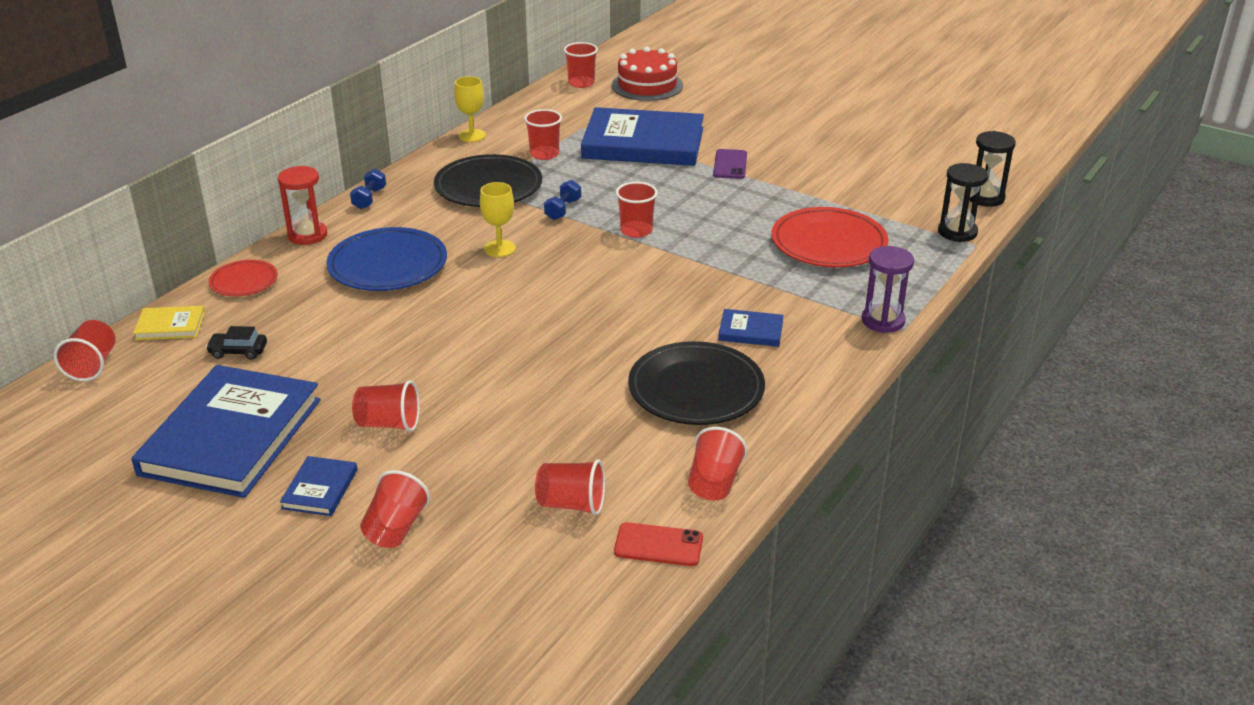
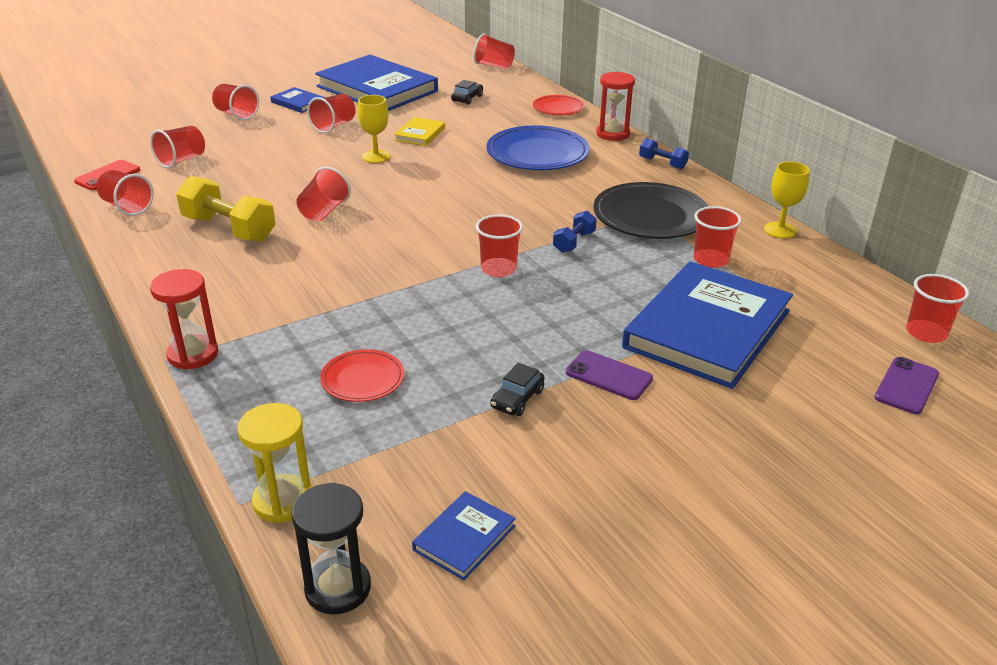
camera: 115 degrees right, 0 degrees up
yellow book [133,306,205,340] -> yellow book moved to [394,117,445,146]
yellow goblet [480,182,516,257] -> yellow goblet moved to [358,95,390,163]
blue dumbbell [544,180,581,220] -> blue dumbbell turned 75 degrees clockwise [553,211,597,253]
red cake [612,47,683,101] -> purple phone [874,357,939,414]
black plate [628,341,765,425] -> yellow dumbbell [176,176,276,242]
blue book [718,309,784,347] -> blue book moved to [412,491,516,580]
red plate [771,207,888,267] -> red plate [320,349,404,402], size x0.55
purple hourglass [862,246,914,333] -> red hourglass [150,269,218,370]
black hourglass [938,163,988,242] -> yellow hourglass [237,403,312,523]
none -> red cup [296,167,351,222]
none -> black car [490,363,545,416]

